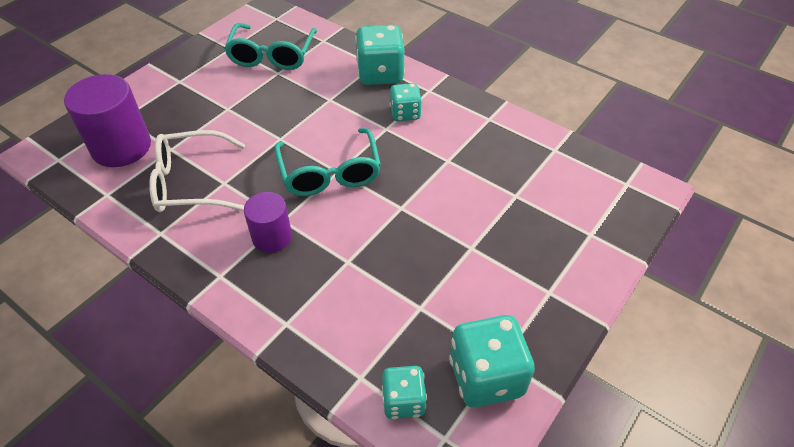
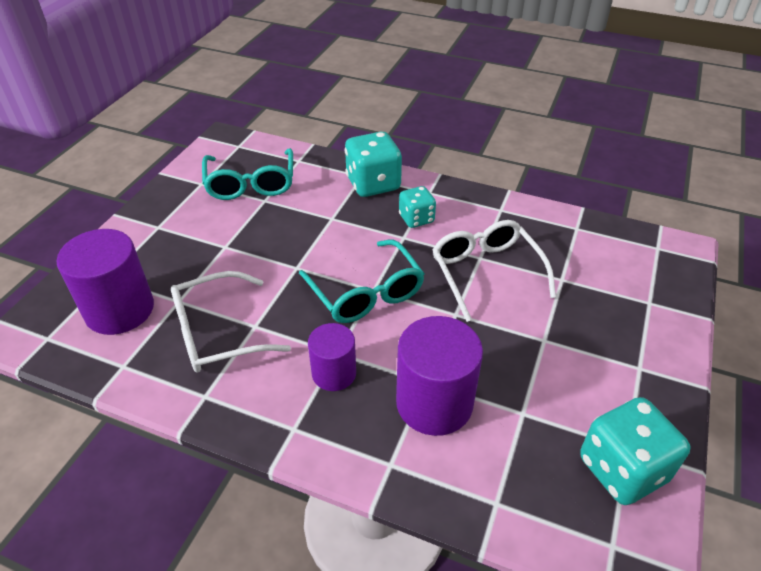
camera: 15 degrees left, 5 degrees down
turquoise dice [382,366,427,419] -> none
none -> purple cylinder [396,316,483,436]
none -> white glasses [432,220,556,322]

